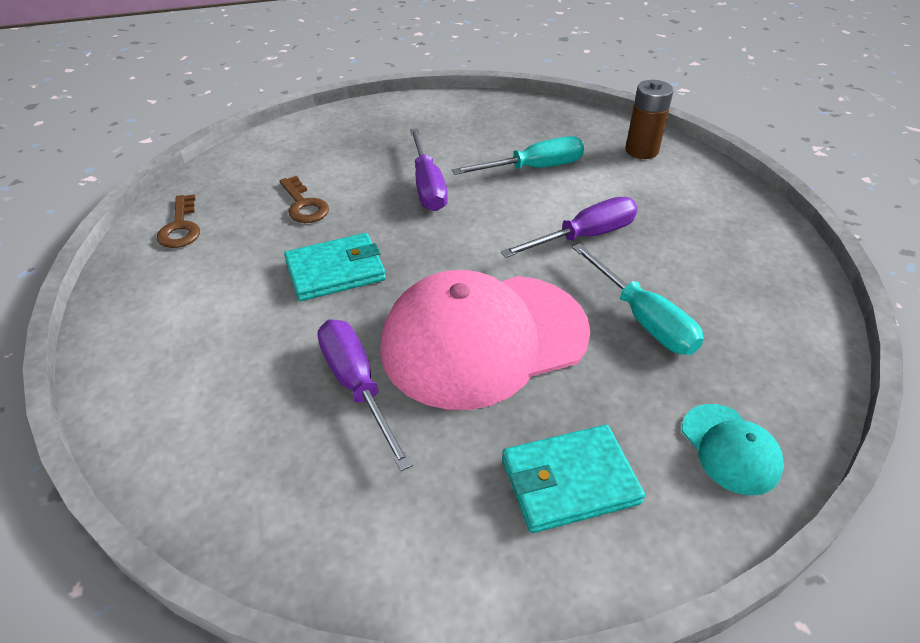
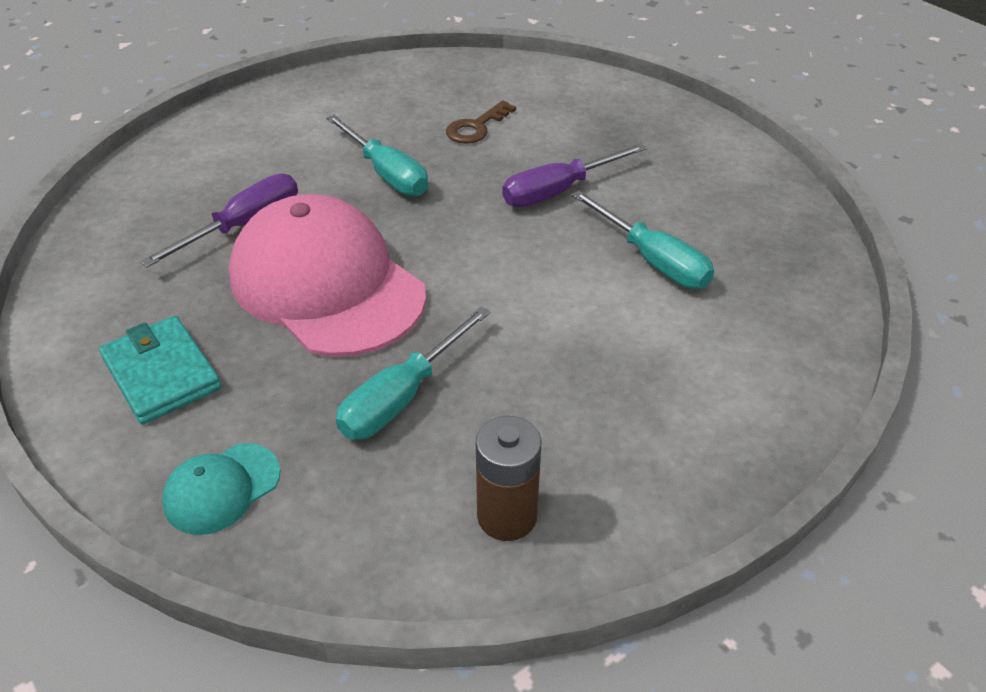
camera: 70 degrees right, 0 degrees up
brown key [157,194,200,248] -> none
turquoise wallet [284,233,386,301] -> turquoise screwdriver [326,115,428,196]
purple screwdriver [501,197,638,258] -> none
brown battery [625,80,674,159] -> brown battery moved to [476,416,541,541]

